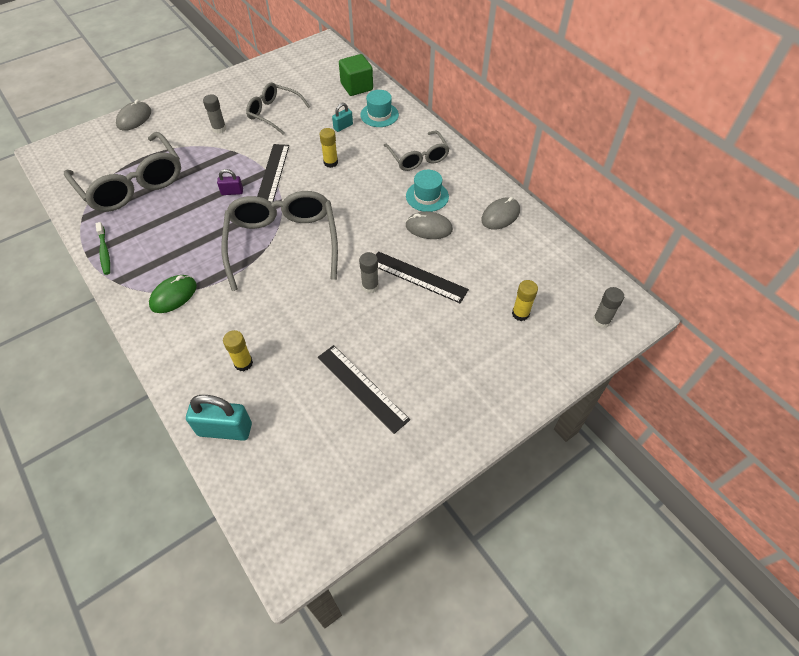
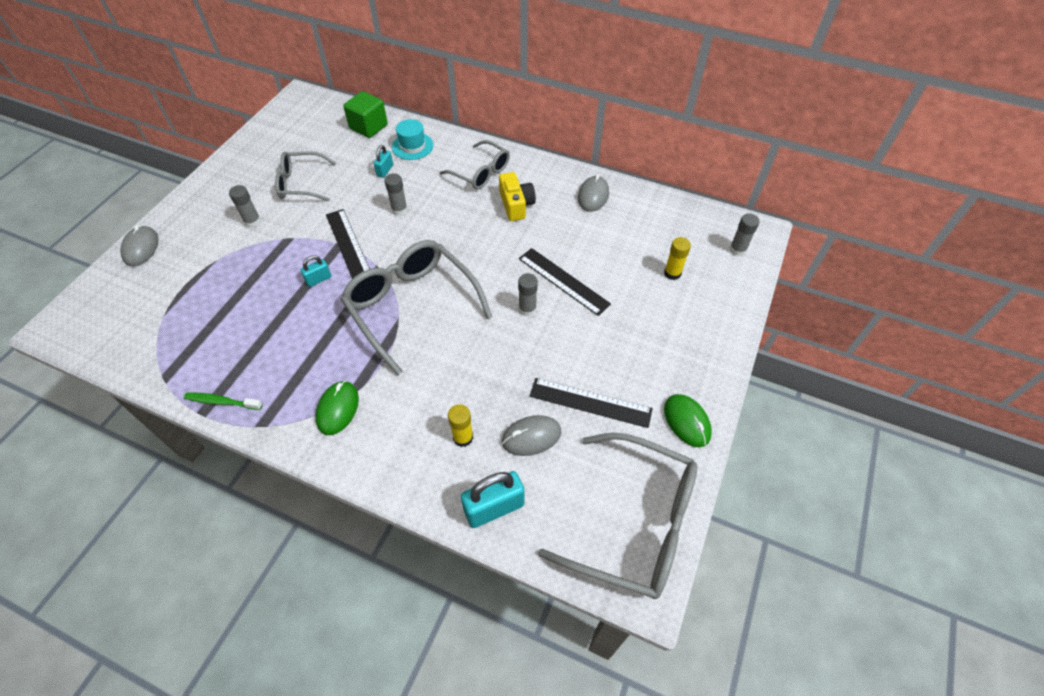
camera: 30 degrees left, 0 degrees up
grey glasses [64,132,181,212] -> grey glasses moved to [538,433,697,599]
green toothbrush [96,222,110,275] -> green toothbrush turned 150 degrees clockwise [184,392,263,410]
purple padlock [217,169,243,195] -> turquoise padlock [301,255,331,287]
yellow glue stick [320,128,338,168] -> grey glue stick [384,173,408,216]
black ruler [376,251,469,303] -> black ruler turned 45 degrees clockwise [519,248,611,316]
turquoise hat [406,170,449,212] -> yellow camera [499,172,536,221]
grey mouse [406,211,453,239] -> grey mouse moved to [502,415,561,456]
none -> green mouse [664,394,712,447]

